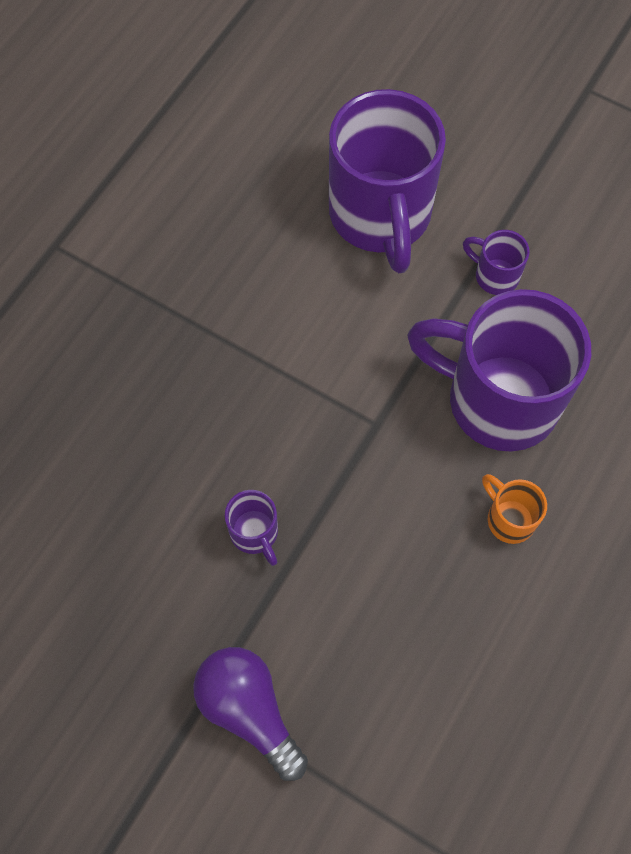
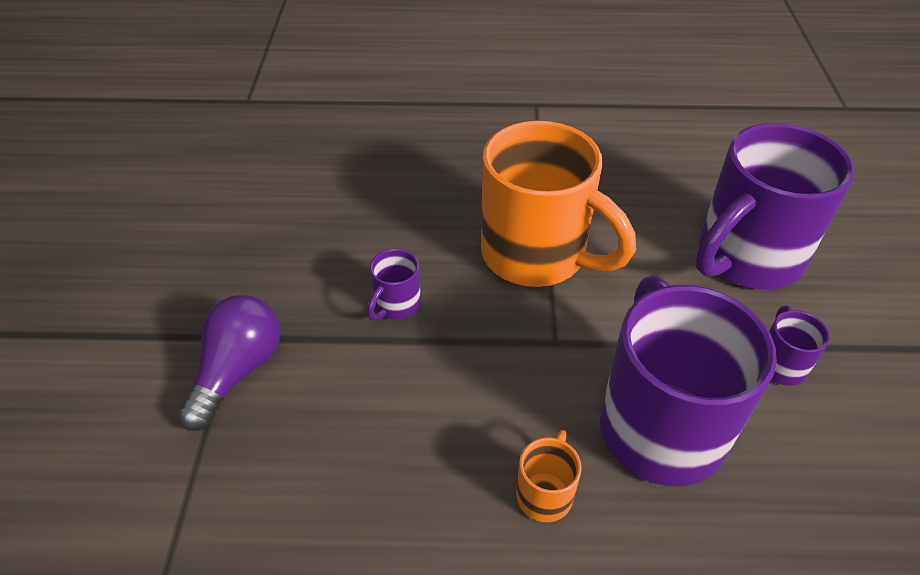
camera: 60 degrees right, 20 degrees down
none -> orange mug [481,121,636,287]

